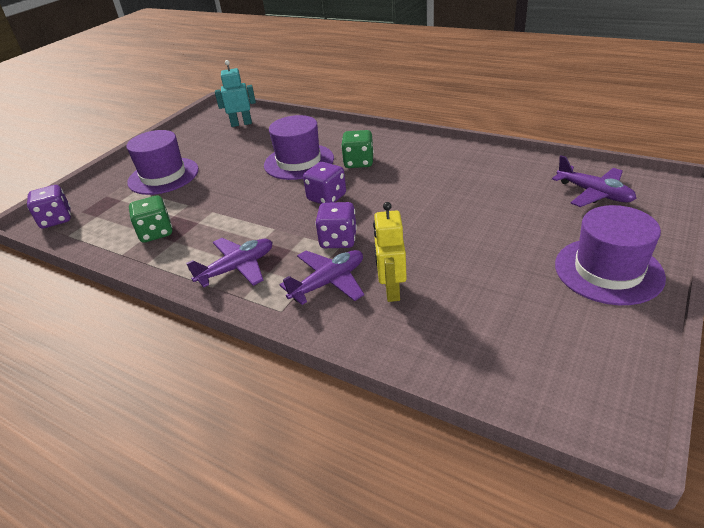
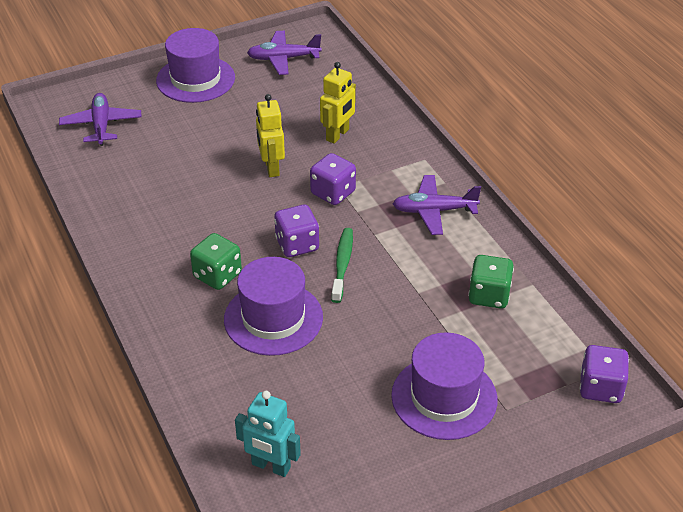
camera: 150 degrees left, 5 degrees up
purple plane [280,250,364,305] -> purple plane moved to [247,31,322,75]
none -> yellow robot [256,94,285,177]
none -> green toothbrush [331,228,353,303]

